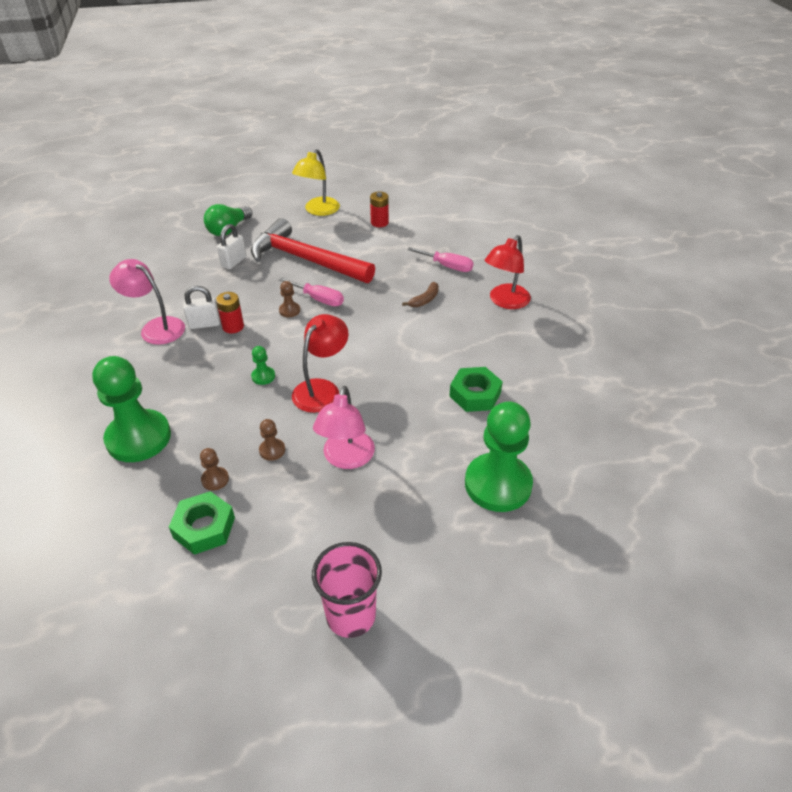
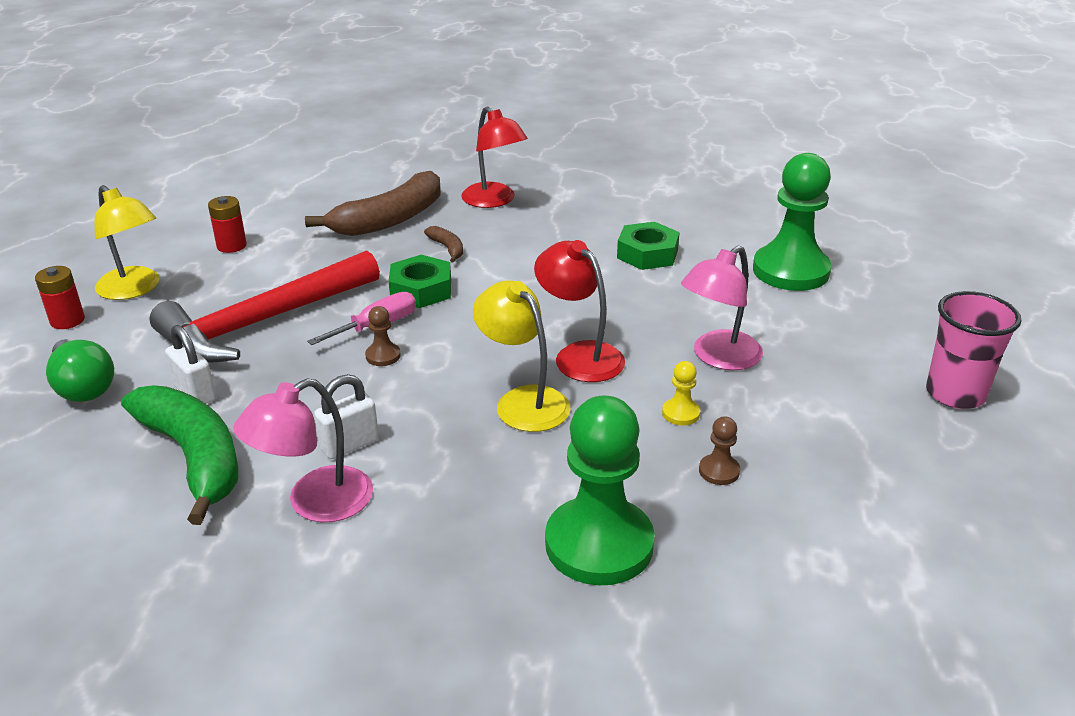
camera: 70 degrees left, 10 degrees down
green nut [169,491,235,555] -> green nut moved to [389,255,451,308]
white padlock [183,286,220,329] -> white padlock turned 45 degrees clockwise [314,374,379,459]
red battery [216,292,244,333] -> red battery moved to [35,266,85,329]
green pawn [251,346,275,385] -> yellow lamp [473,280,571,432]
brown pawn [259,419,285,461] -> yellow pawn [662,361,700,425]
pink lamp [313,386,375,469] -> pink lamp turned 105 degrees clockwise [681,245,763,370]
pink screwdriver [407,247,474,272] -> brown banana [305,171,440,236]
none -> green banana [121,385,238,525]

